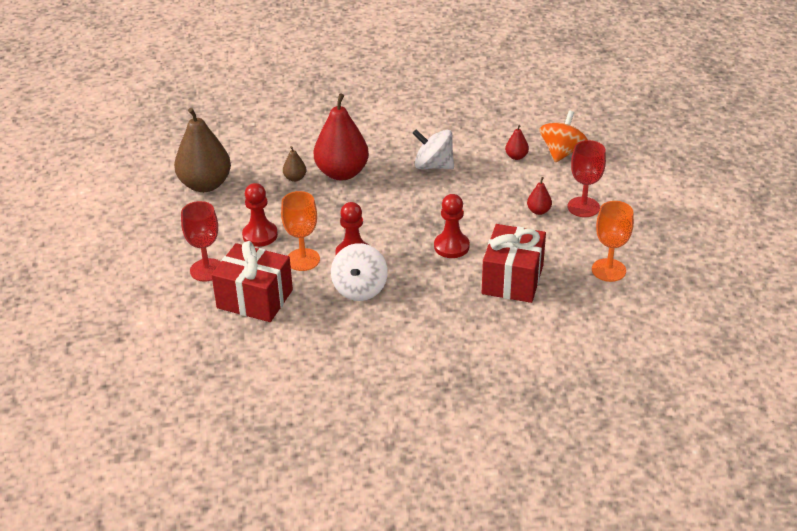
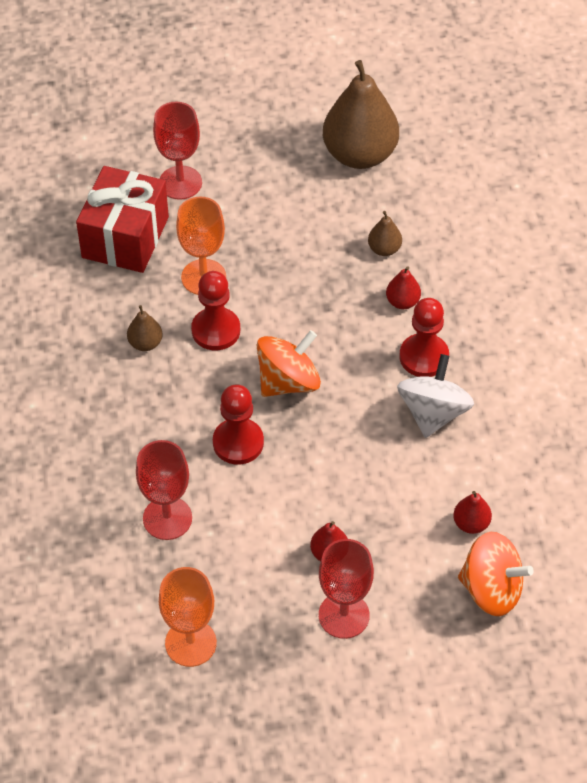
camera: 85 degrees right, 15 degrees up
red pawn [242,183,278,247] -> red pawn moved to [400,298,449,377]
red pear [314,93,369,181] -> red pear [386,266,421,309], size x0.43
white spinning top [331,243,388,301] -> brown pear [127,305,163,351]
red gift [482,224,546,303] -> red goblet [136,440,192,540]
none -> orange spinning top [257,330,321,397]

